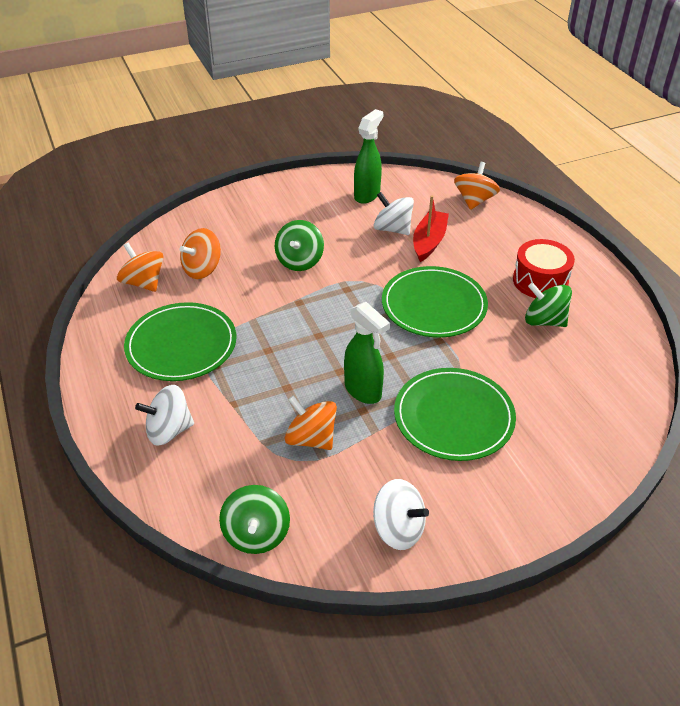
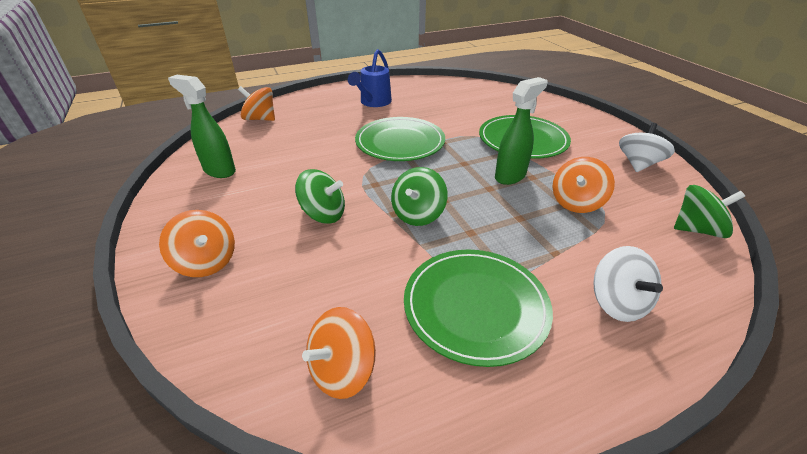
camera: 90 degrees left, 5 degrees down
orange spinning top [180,228,221,279] -> orange spinning top moved to [159,210,235,277]
white spinning top [373,192,414,235] -> none
red boat [413,195,449,262] -> none
red drum [513,239,575,298] -> blue watering can [348,49,392,107]
green spinning top [525,283,572,327] -> green spinning top moved to [391,167,448,226]

